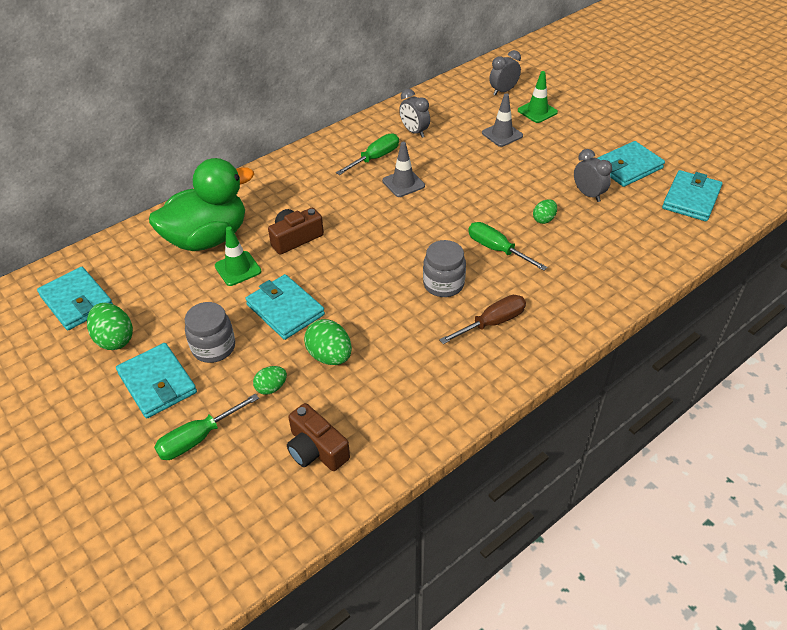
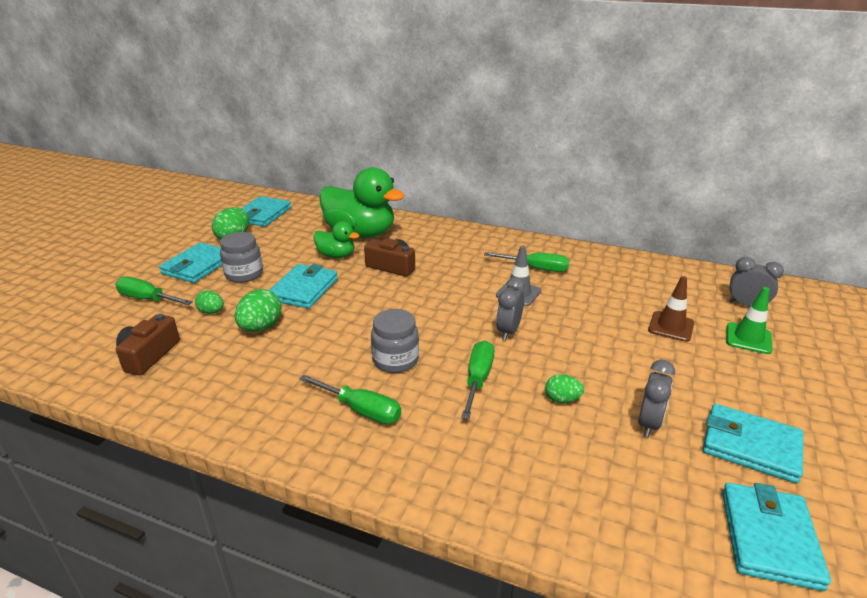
camera: 60 degrees right, 15 degrees down
green traffic cone [215,226,261,286] -> green duck [313,221,360,258]
grey clock [399,89,430,138] -> grey clock moved to [496,277,525,341]
brown screwdriver [439,295,526,344] -> green screwdriver [299,375,401,424]
grey traffic cone [482,93,523,147] -> brown traffic cone [648,276,694,342]
turquoise wallet [662,170,722,221] -> turquoise wallet turned 75 degrees counterclockwise [722,483,831,591]

